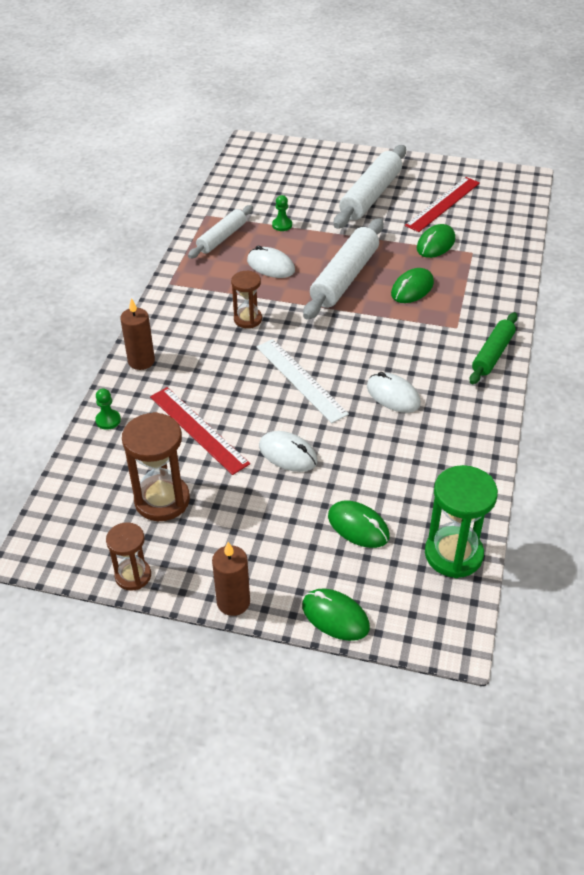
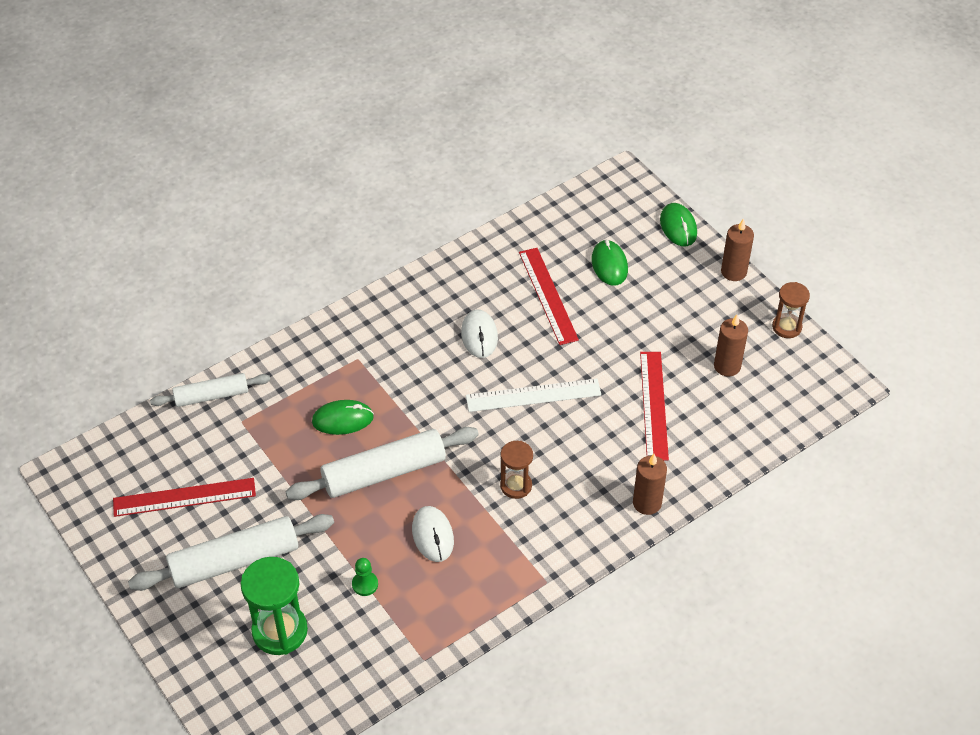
camera: 140 degrees left, 5 degrees up
green pawn [95,389,121,430] -> none
brown hourglass [122,412,190,521] -> brown candle [714,315,748,376]
white rolling pin [188,205,253,259] -> white rolling pin moved to [150,373,270,407]
white ruler [256,339,349,423] -> white ruler turned 75 degrees clockwise [466,379,601,412]
white mouse [259,431,318,472] -> none
green mouse [417,224,455,258] -> none
green hourglass [425,465,498,578] -> green hourglass moved to [241,557,308,655]
green rolling pin [469,312,518,384] -> none
none -> red ruler [519,248,579,345]

